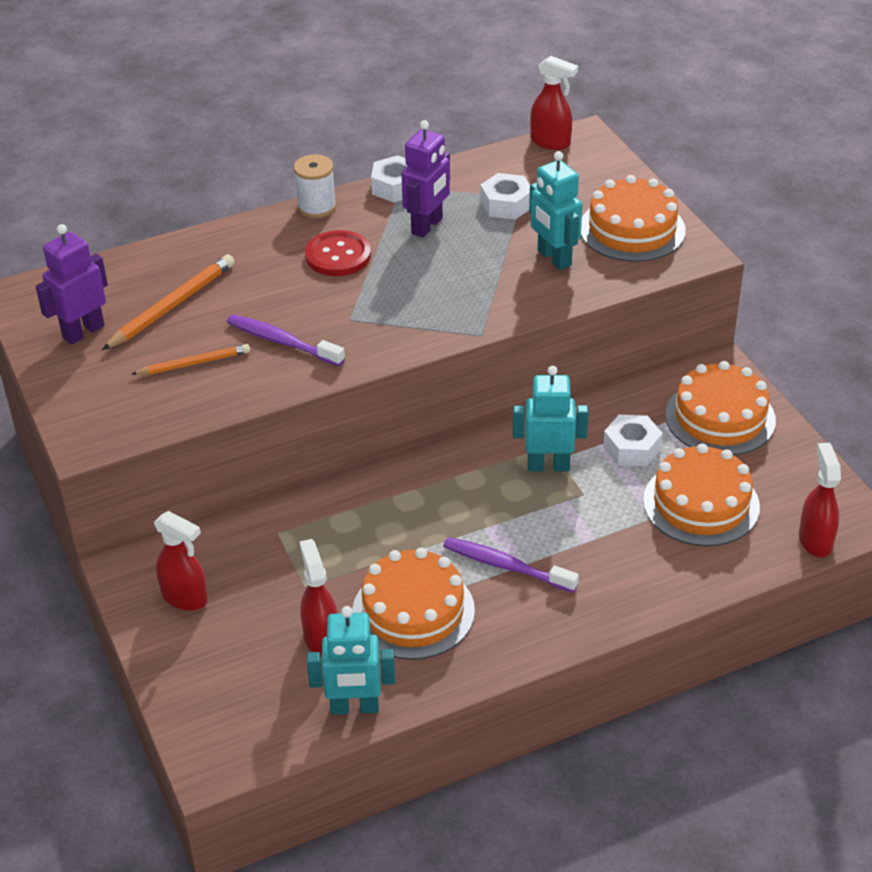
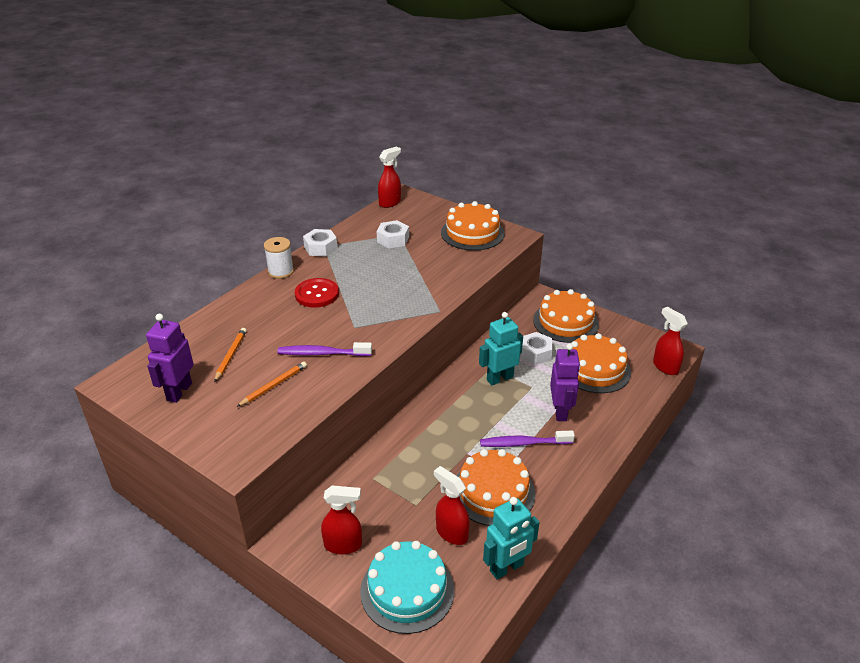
camera: 30 degrees left, 5 degrees down
orange pencil [102,254,235,350] -> orange pencil [214,328,247,382], size x0.64
purple robot [401,120,450,238] -> purple robot moved to [550,343,580,421]
turquoise robot [529,151,582,270] -> none
red spray bottle [530,56,578,150] -> red spray bottle turned 45 degrees counterclockwise [378,147,401,208]
none -> turquoise cake [360,541,454,634]

